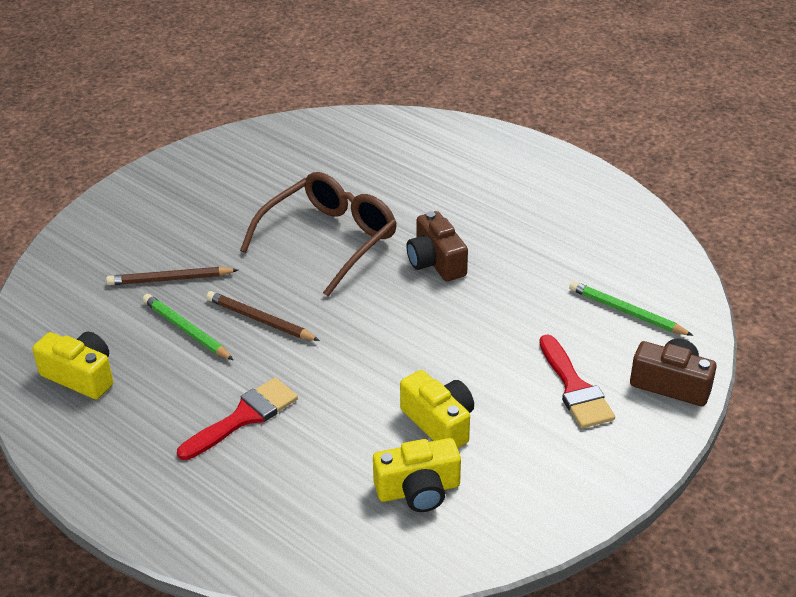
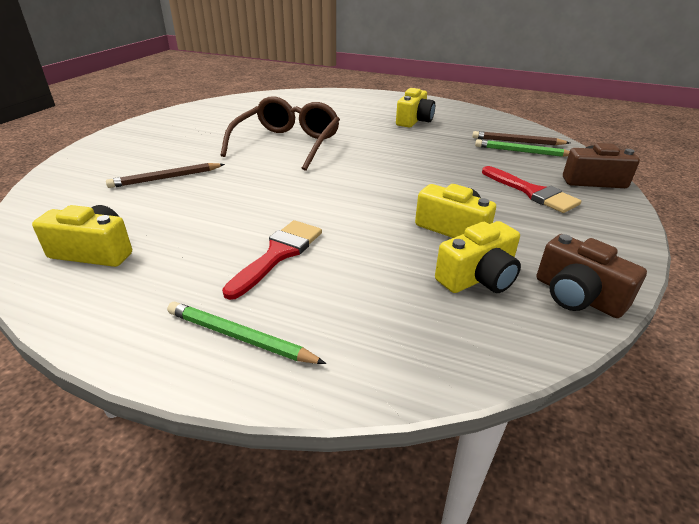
camera: 20 degrees left, 5 degrees down
green pencil [143,294,233,360] -> green pencil moved to [167,302,326,364]
brown pencil [206,291,320,341] -> brown pencil moved to [472,131,570,145]
brown camera [406,211,468,281] -> brown camera moved to [536,234,647,318]
none -> yellow camera [396,88,435,127]

